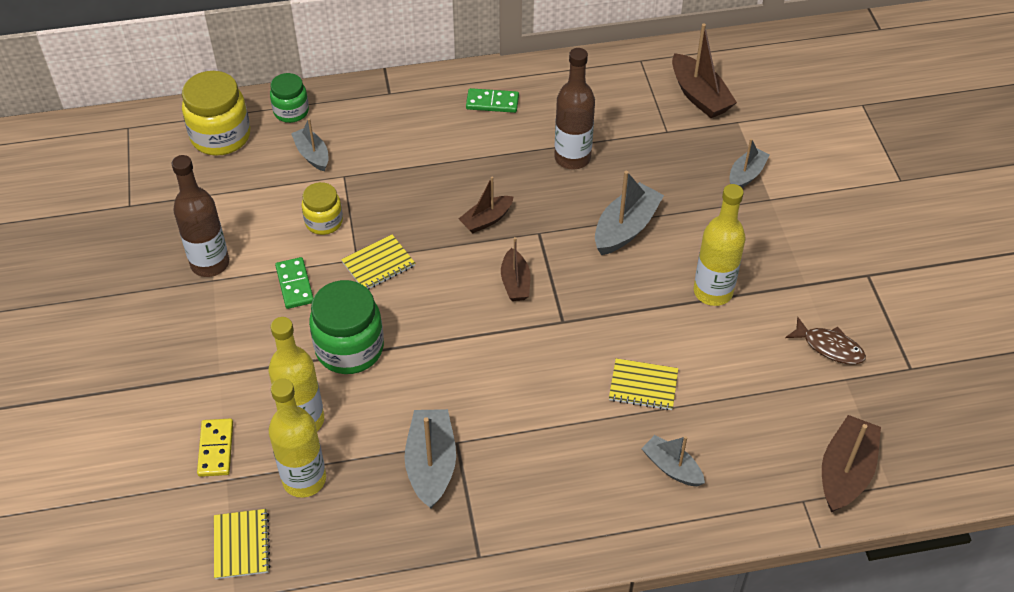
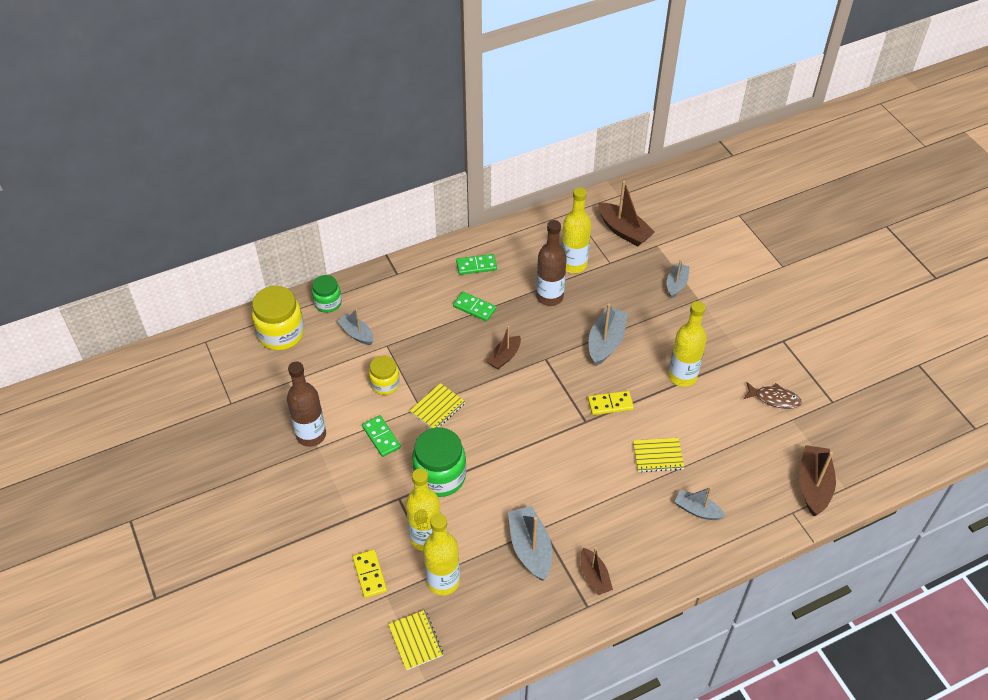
camera: 15 degrees left, 0 degrees up
brown boat [501,237,531,301] -> brown boat moved to [581,547,613,595]
none -> green domino [453,292,496,322]
none -> yellow bottle [562,187,591,273]
none -> yellow domino [588,391,634,415]

